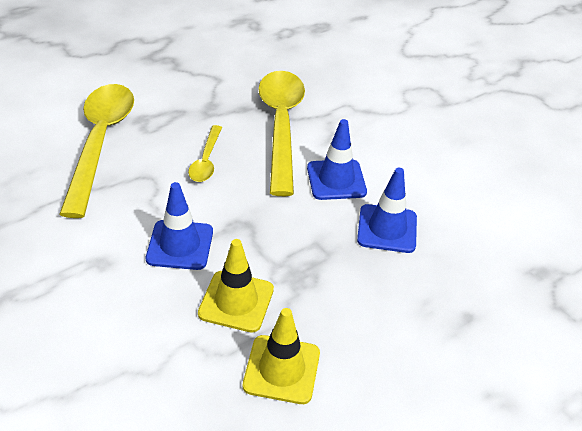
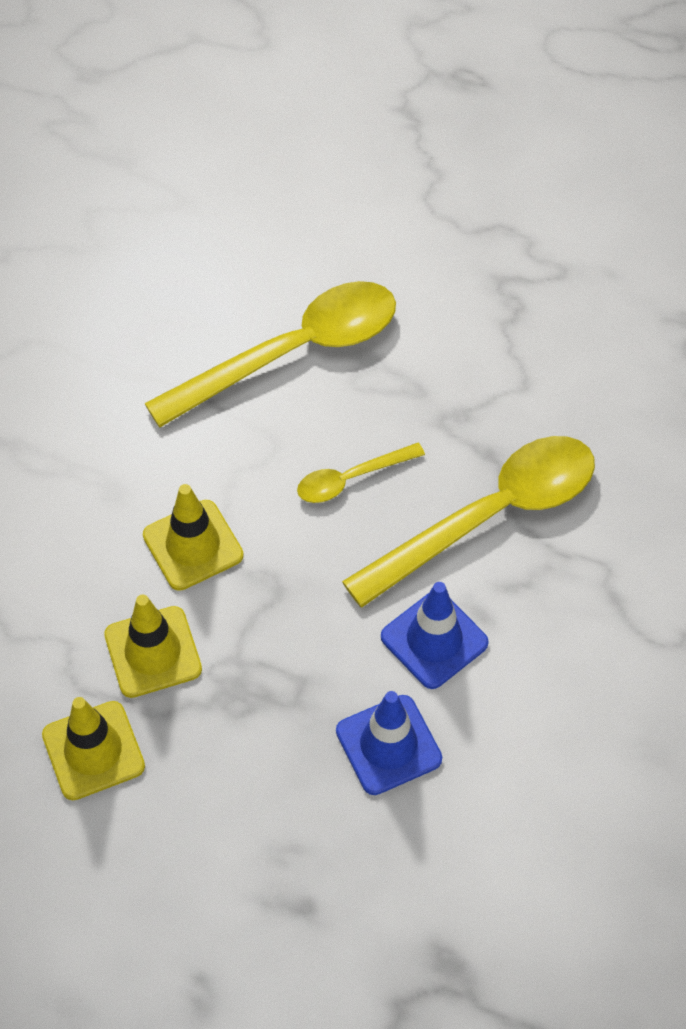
camera: 60 degrees right, 15 degrees up
blue traffic cone [146,182,213,270] -> yellow traffic cone [143,484,244,591]

